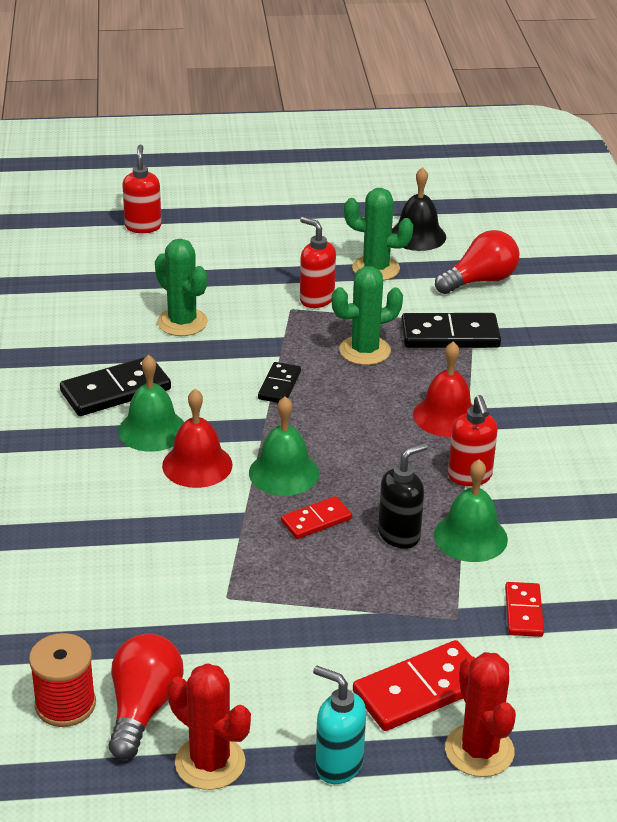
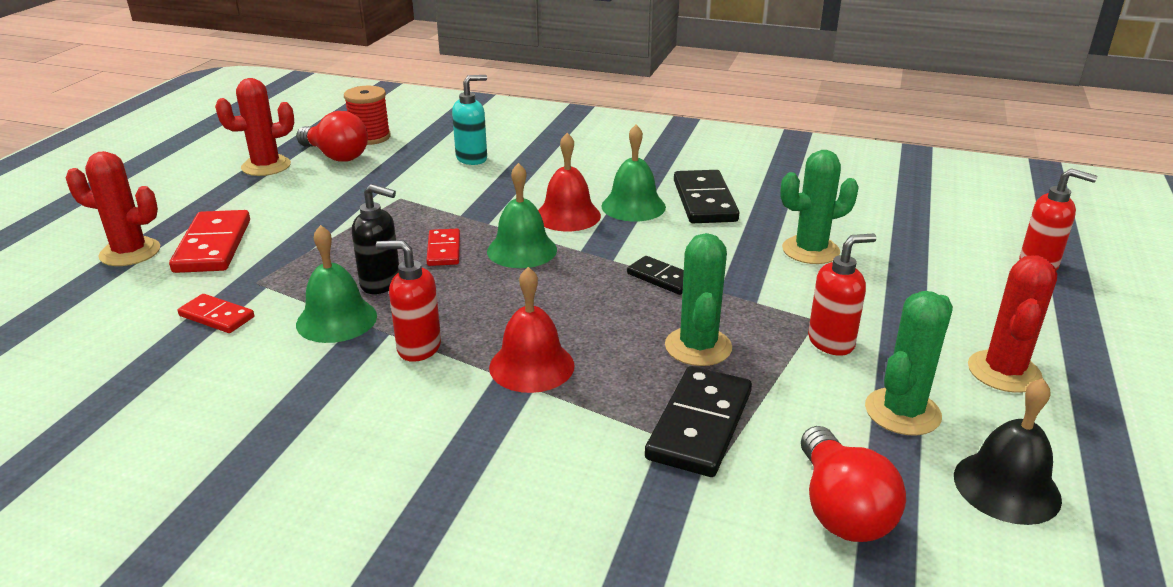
camera: 115 degrees right, 5 degrees down
turquoise soap dispenser [313,666,366,784] -> turquoise soap dispenser moved to [452,75,487,165]
black soap dispenser [378,443,428,549] -> black soap dispenser turned 60 degrees counterclockwise [352,184,399,294]
none -> red cactus [968,255,1057,393]

